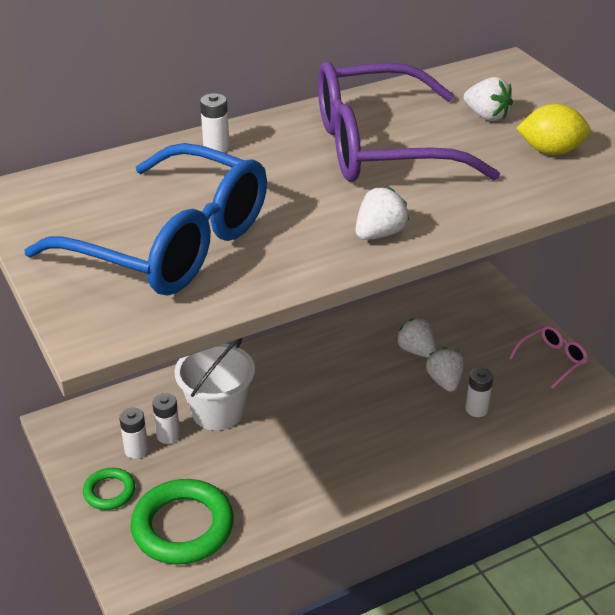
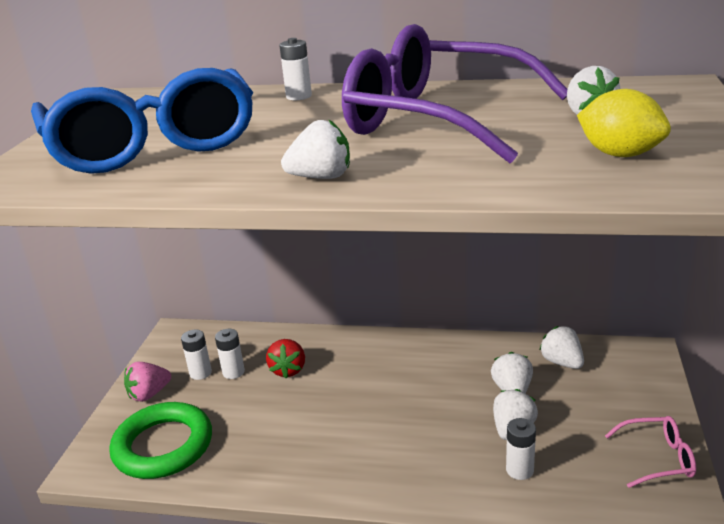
camera: 40 degrees right, 10 degrees down
green ring [83,468,135,510] -> pink strawberry [124,362,171,402]
white bucket [174,338,255,430] -> red strawberry [266,339,305,378]
none -> white strawberry [539,326,584,369]

